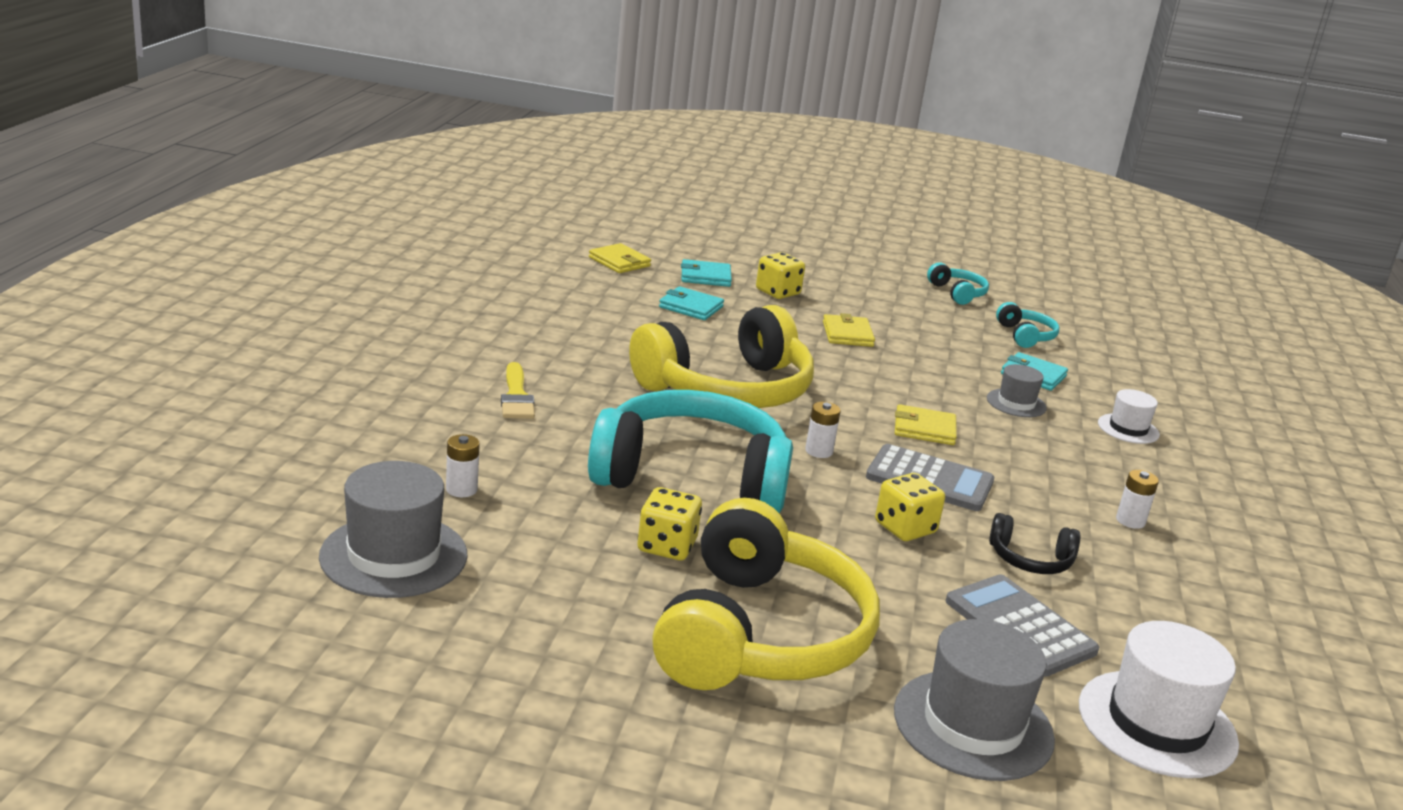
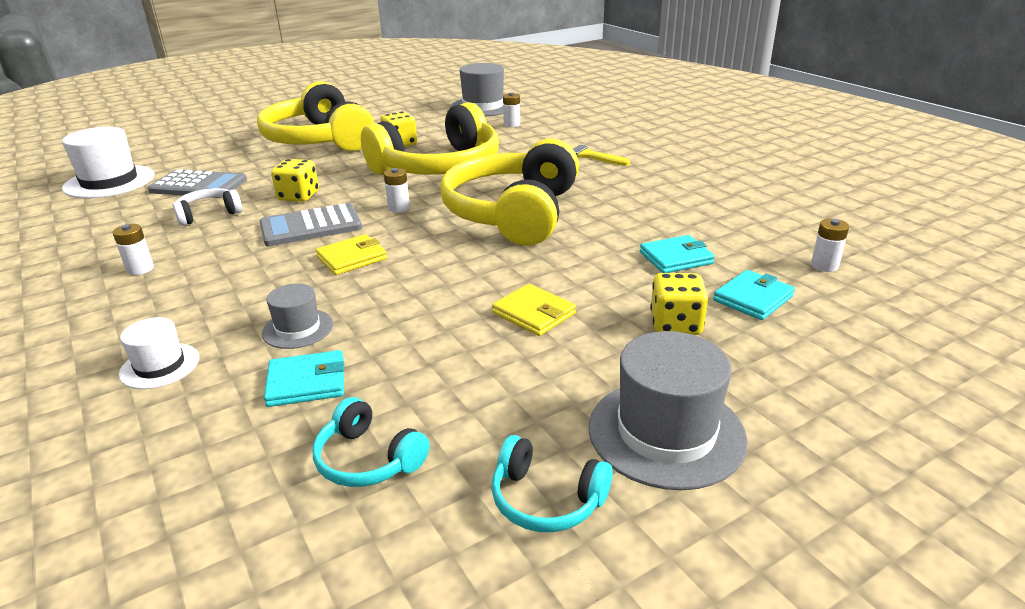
camera: 140 degrees right, 5 degrees up
turquoise headphones [588,390,793,513] -> yellow headphones [361,102,499,175]
yellow wallet [589,243,651,273] -> white battery [811,219,849,272]
grey hat [894,619,1055,781] -> grey hat moved to [589,331,748,490]
black headphones [989,513,1080,574] -> white headphones [173,188,242,226]

